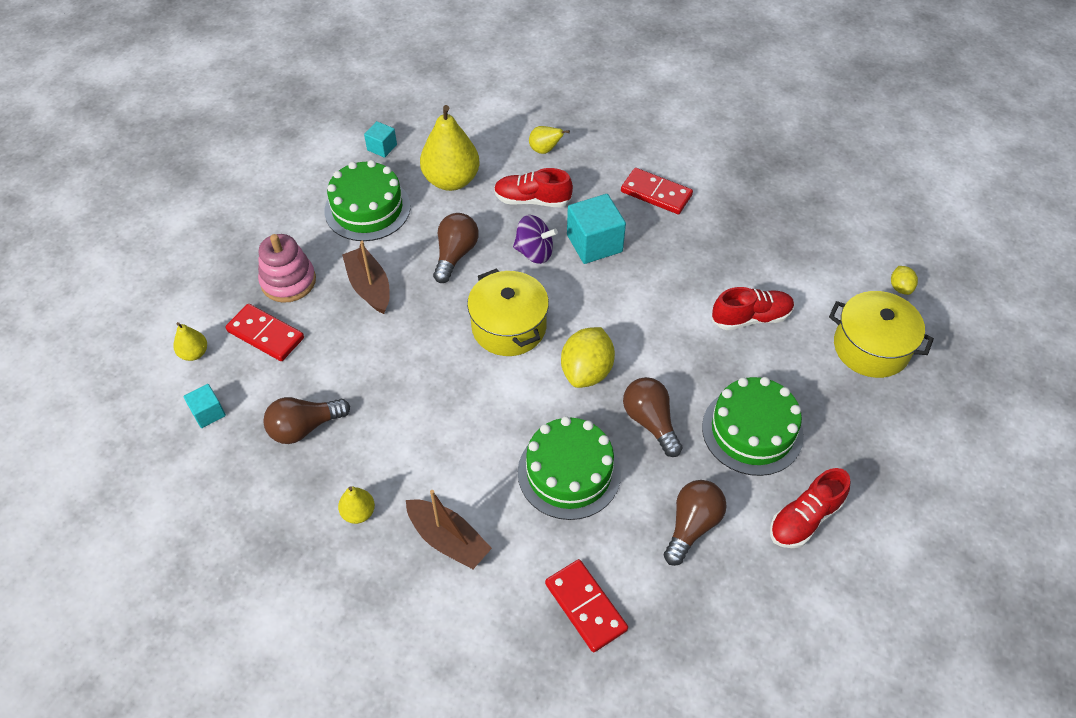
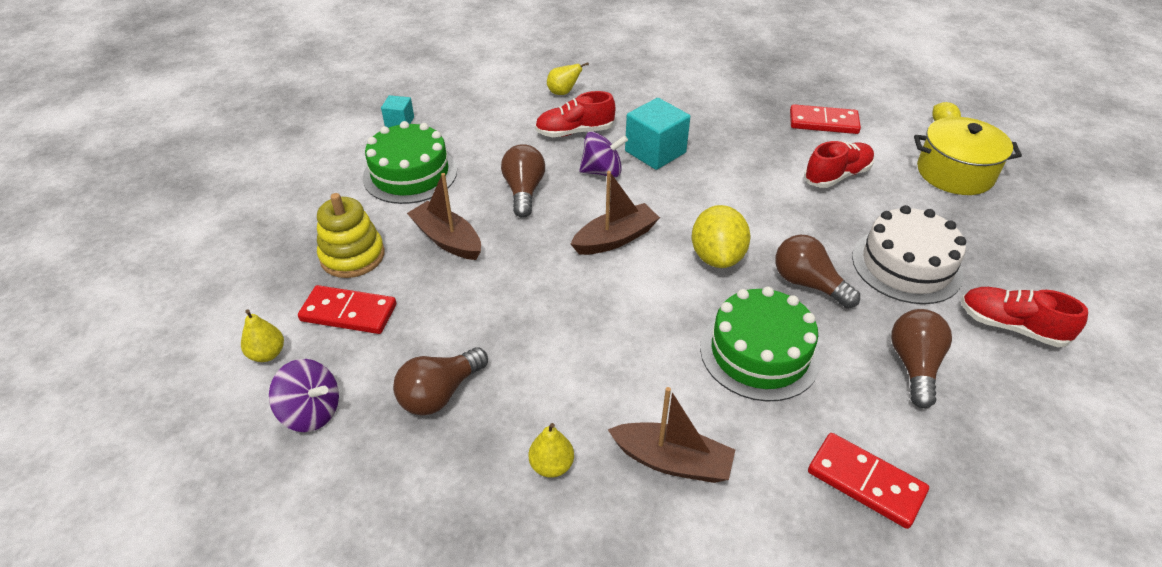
camera: 20 degrees left, 10 degrees down
turquoise cube [183,384,226,428] -> purple spinning top [269,359,339,432]
pink stacking toy [258,234,316,303] -> yellow stacking toy [317,193,385,278]
yellow pear [420,105,480,191] -> none
yellow pot [467,269,549,356] -> brown boat [571,171,660,255]
red domino [621,168,693,214] -> red domino moved to [790,104,861,134]
green cake [702,377,804,476] -> white cake [852,205,966,304]
red shoe [770,468,850,548] -> red shoe turned 90 degrees clockwise [961,287,1088,347]

